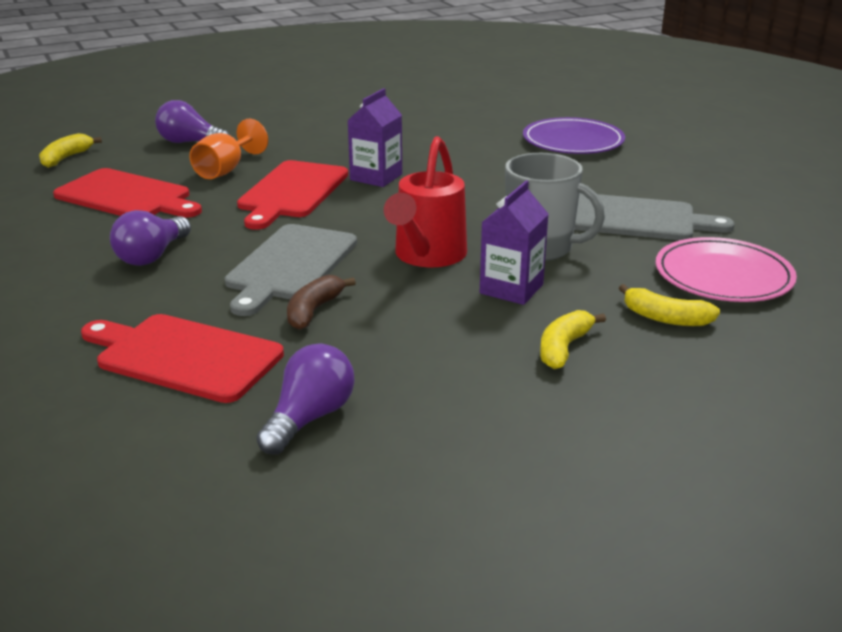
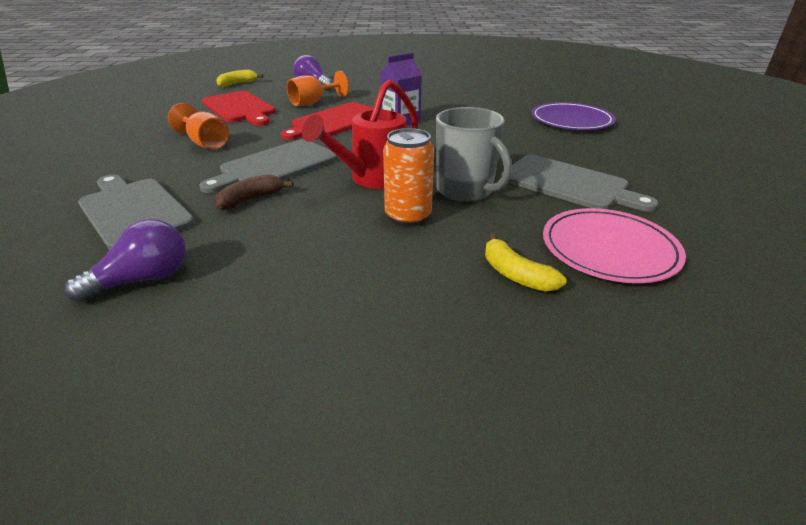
camera: 25 degrees right, 5 degrees up
red cutting board [81,314,284,403] -> grey cutting board [78,174,195,250]
purple light bulb [110,210,191,266] -> orange goblet [168,103,229,150]
purple carton [480,180,548,305] -> orange can [383,128,434,227]
yellow banana [540,310,606,369] -> none

